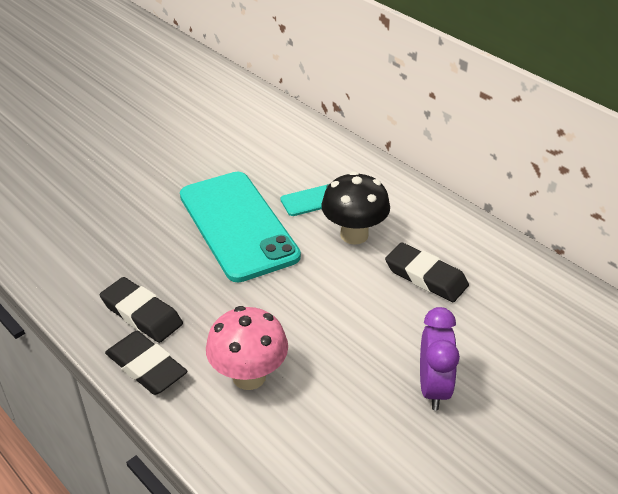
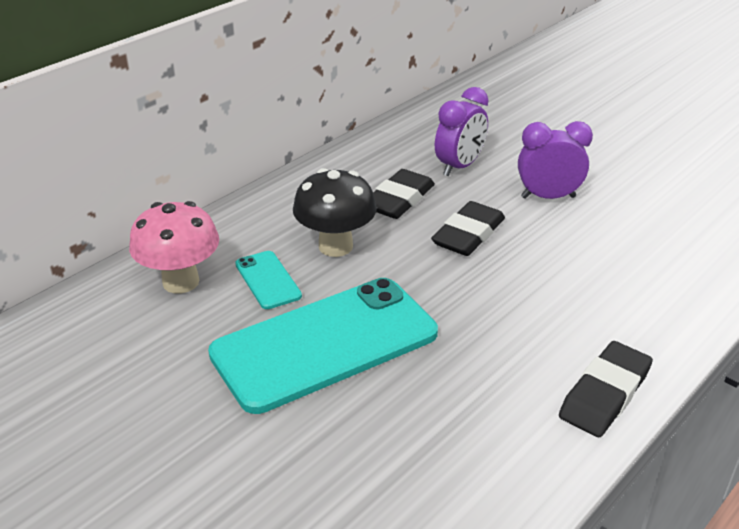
camera: 95 degrees left, 5 degrees down
black eraser [100,277,183,343] -> black eraser moved to [431,201,505,256]
pink mushroom [206,306,288,390] -> pink mushroom moved to [129,201,219,294]
none -> purple clock [435,87,489,176]

